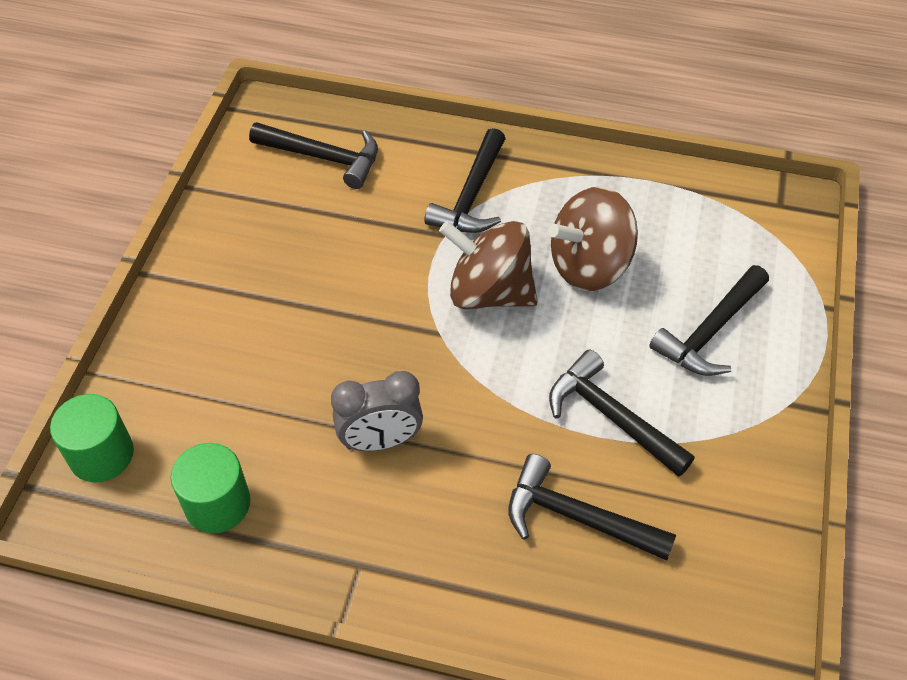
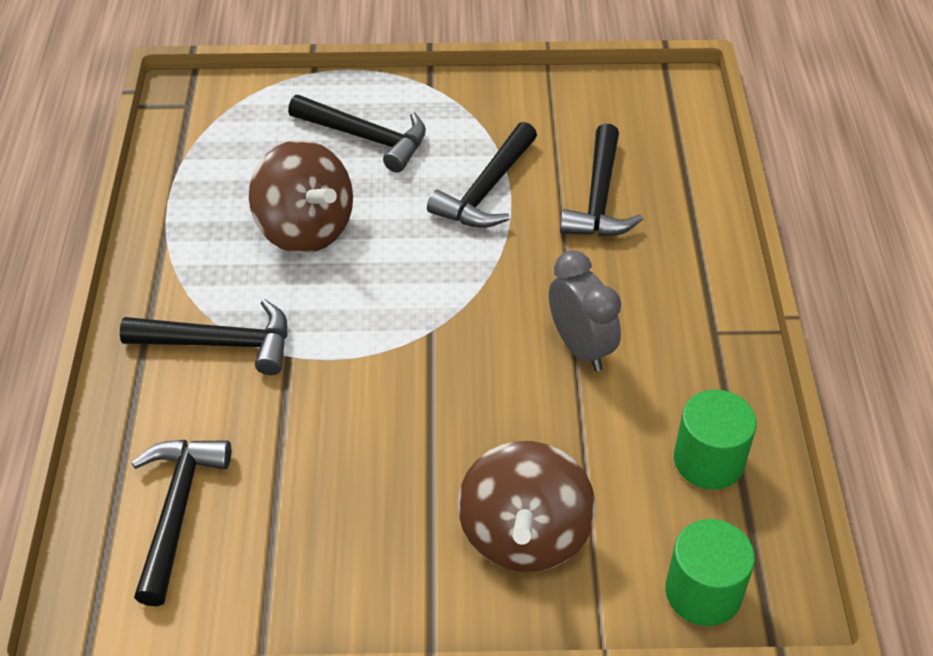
camera: 105 degrees left, 5 degrees down
brown spinning top [439,221,538,309] -> brown spinning top moved to [458,441,596,572]

